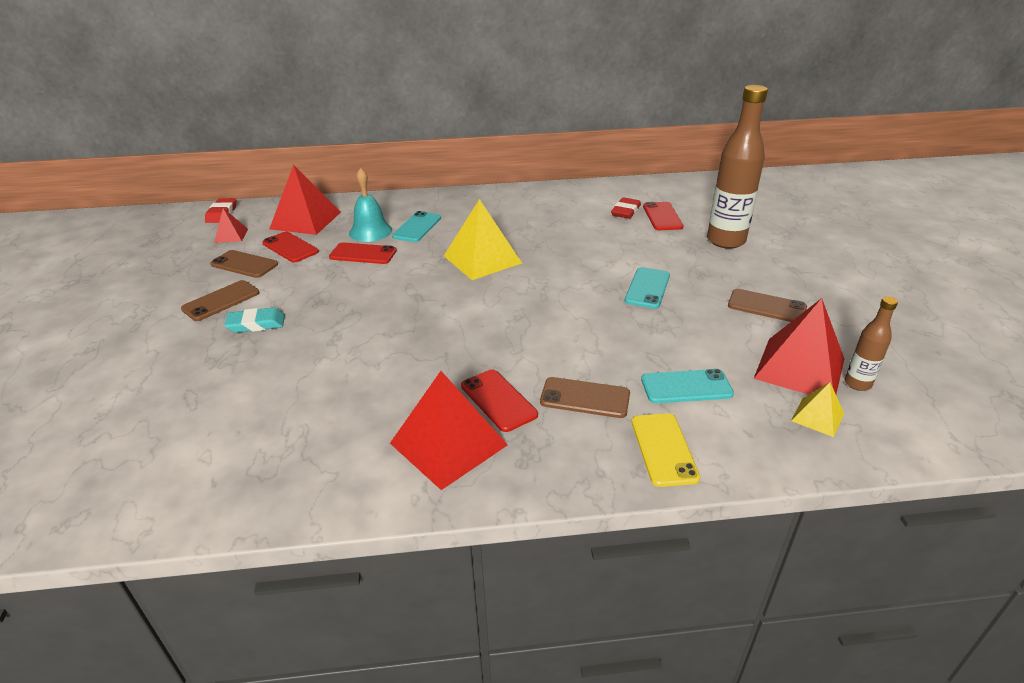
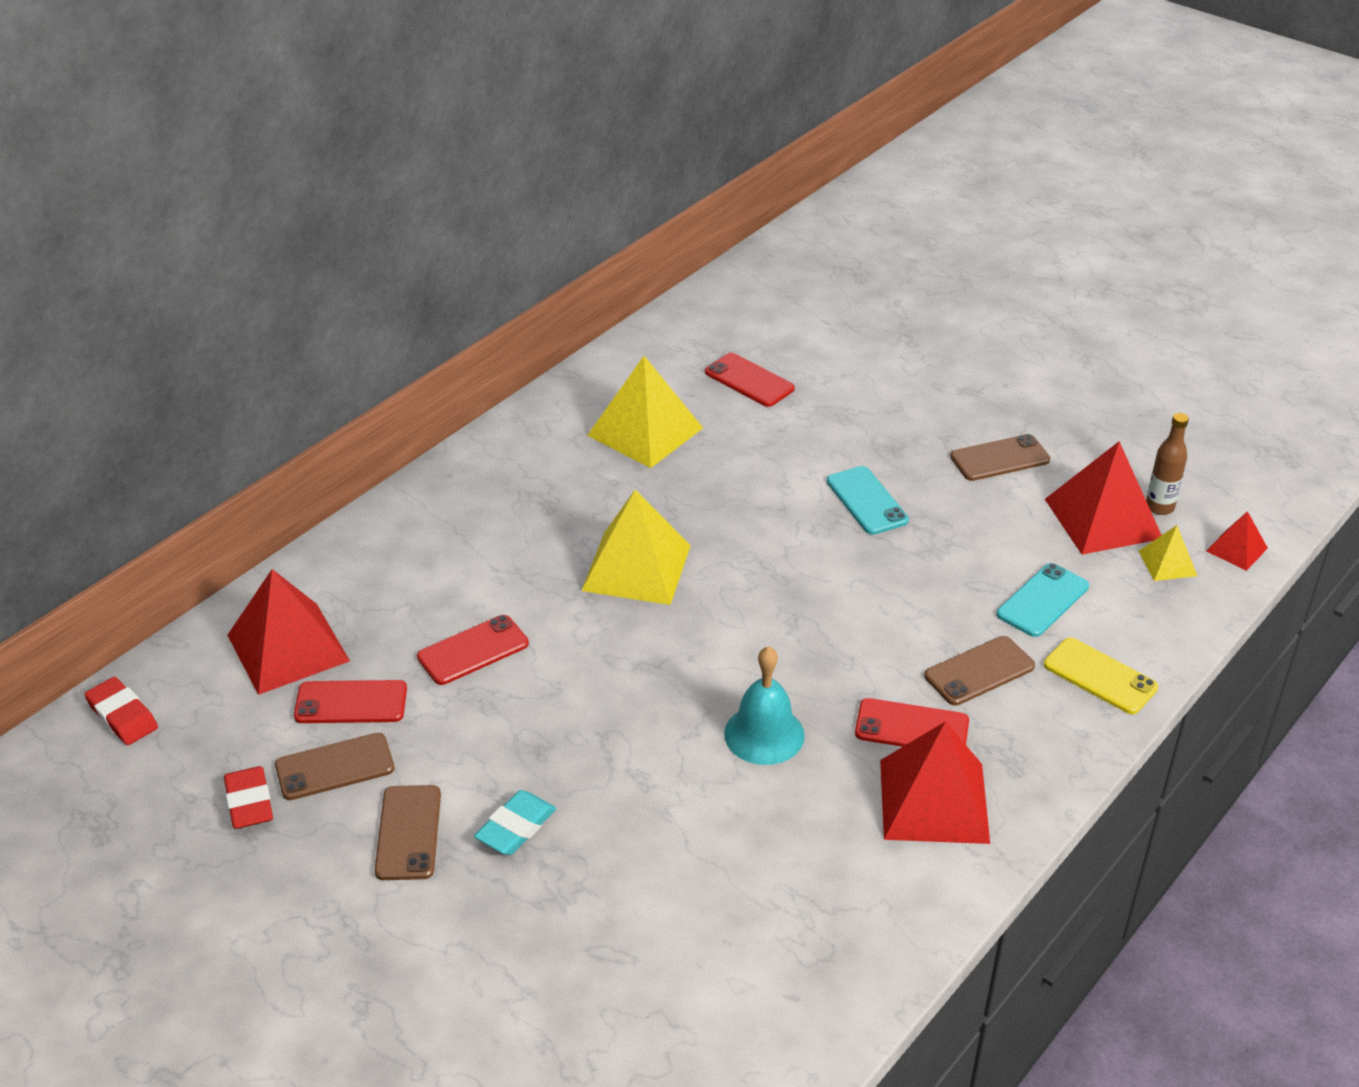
camera: 45 degrees left, 5 degrees up
red pyramid [214,208,248,243] -> red pyramid moved to [1206,511,1268,571]
turquoise bell [349,168,392,242] -> turquoise bell moved to [724,646,805,765]
turquoise phone [392,211,441,242] -> none
red eraser [611,197,641,219] -> red eraser moved to [224,766,273,829]
brown bottle [707,85,768,249] -> none
none -> yellow pyramid [587,356,703,468]

